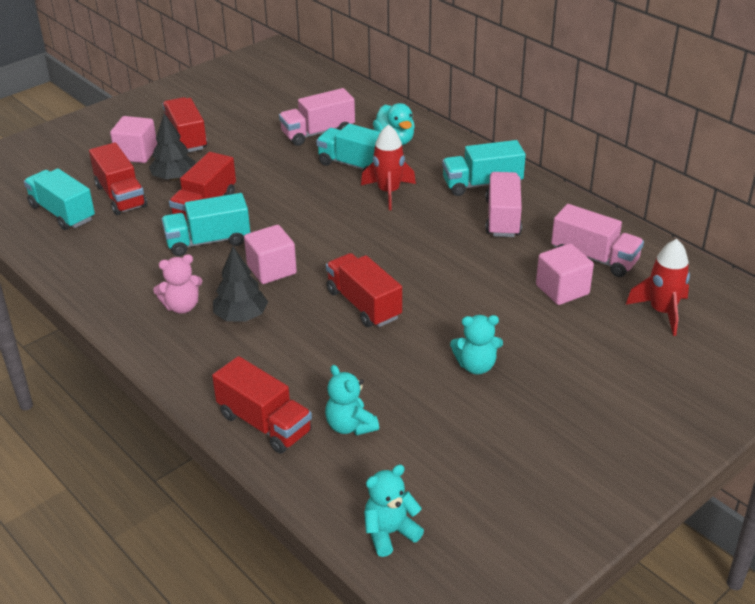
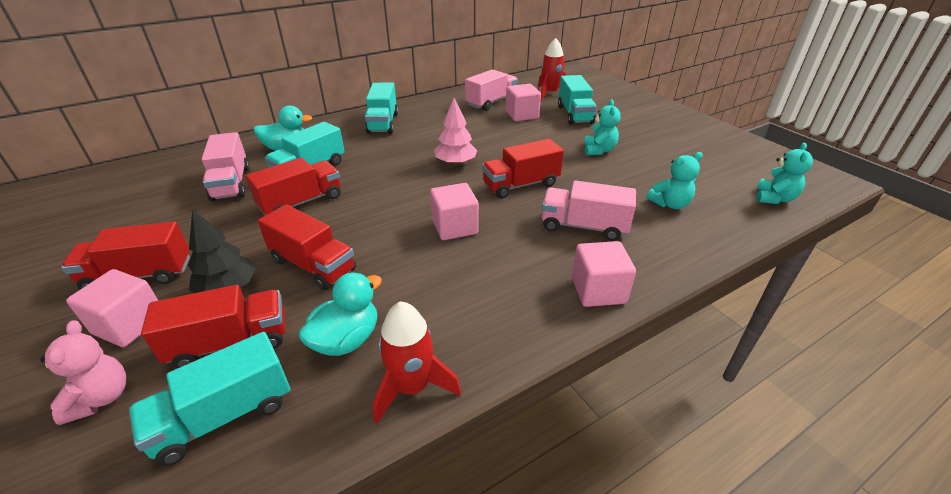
camera: 80 degrees left, 0 degrees up
pink teddy bear [153,254,202,314] -> pink teddy bear moved to [40,320,126,425]
turquoise truck [162,193,250,256] -> turquoise truck moved to [558,75,597,125]
red truck [212,356,312,454] -> red truck moved to [246,158,340,215]
black tree [213,247,268,322] -> none
red rocket [361,124,416,210] -> red rocket moved to [373,301,461,424]
turquoise teddy bear [364,464,424,557] -> turquoise teddy bear turned 135 degrees counterclockwise [756,143,813,204]
pink truck [485,172,522,237] -> pink truck moved to [542,181,636,241]
none -> turquoise duck [298,272,382,356]
none -> pink tree [434,98,477,166]
none -> pink cube [572,241,636,307]

